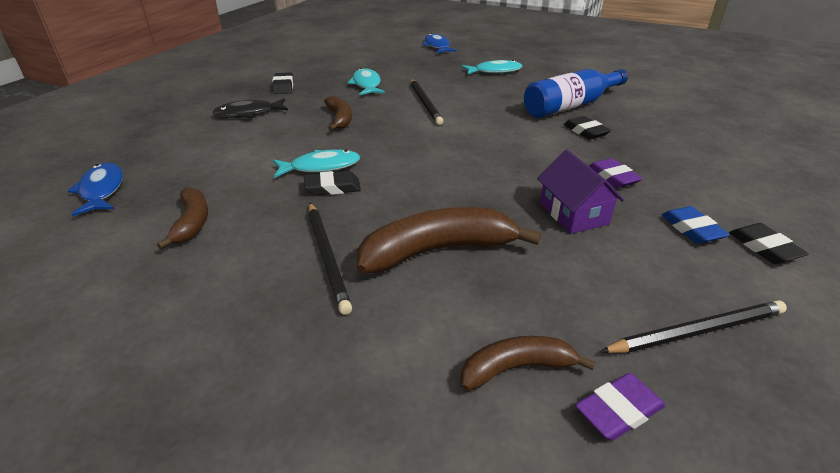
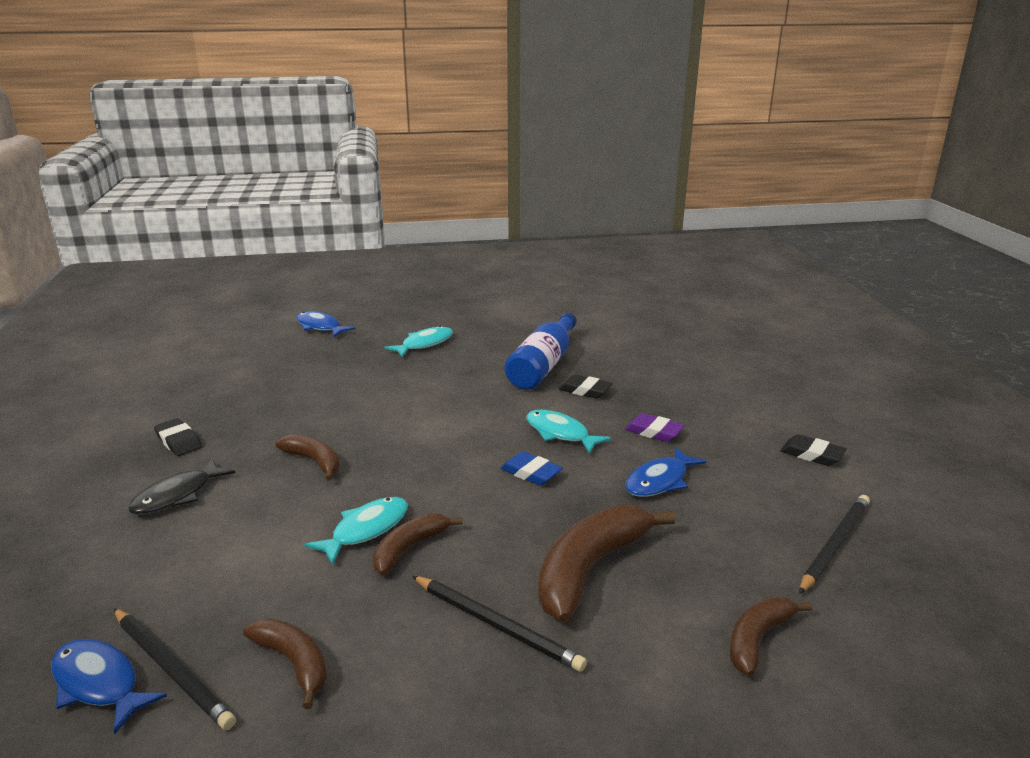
camera: 35 degrees left, 10 degrees down
black eraser [304,171,361,196] -> brown banana [373,513,462,575]
turquoise fish [348,68,385,95] -> turquoise fish moved to [526,410,611,454]
black pencil [411,79,443,125] -> black pencil moved to [114,608,236,730]
purple house [537,150,624,234] -> blue fish [625,447,707,497]
purple eraser [575,373,666,441] -> none
blue eraser [662,206,730,244] -> blue eraser moved to [500,451,563,486]

